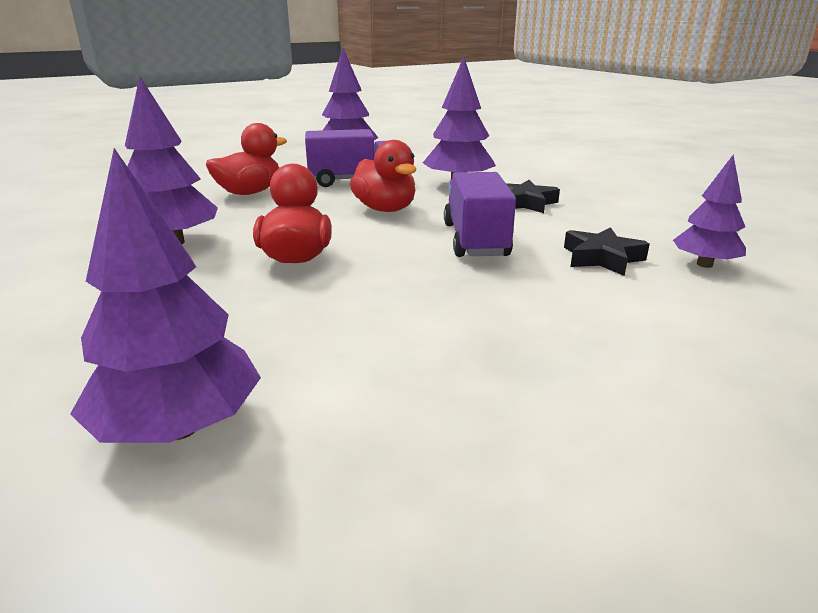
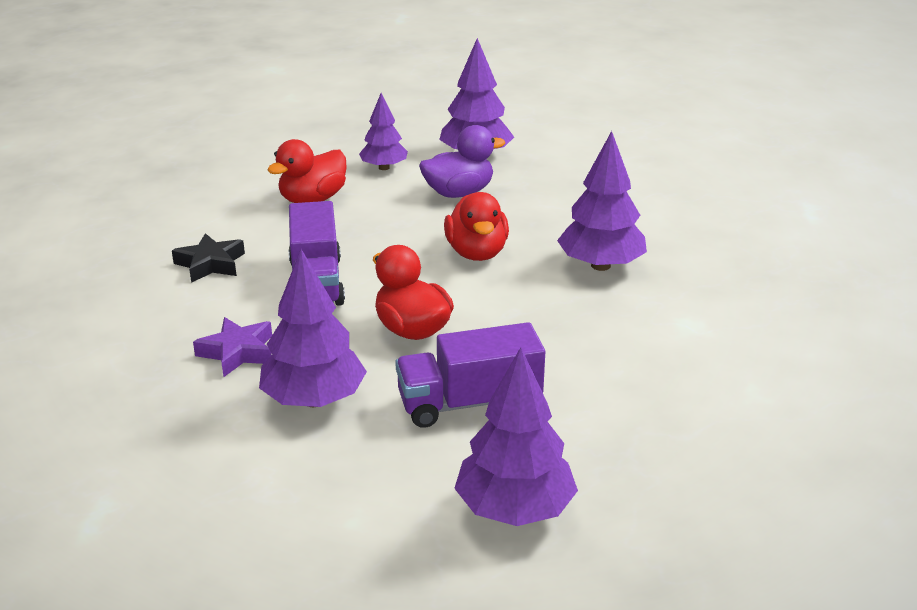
camera: 175 degrees right, 5 degrees up
red duck [206,123,287,195] -> red duck moved to [267,139,347,203]
black star [506,180,560,213] -> purple star [193,317,272,377]
purple tree [673,155,746,268] -> purple tree moved to [359,93,408,170]
none -> purple duck [419,125,505,198]

